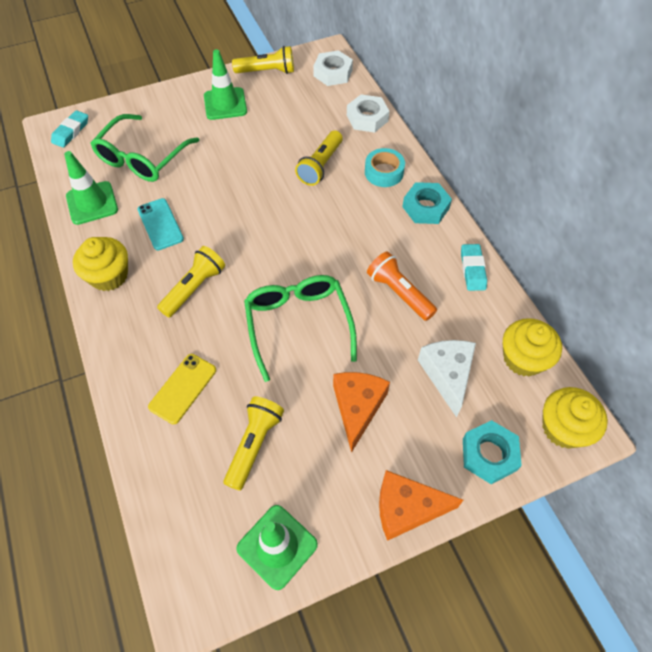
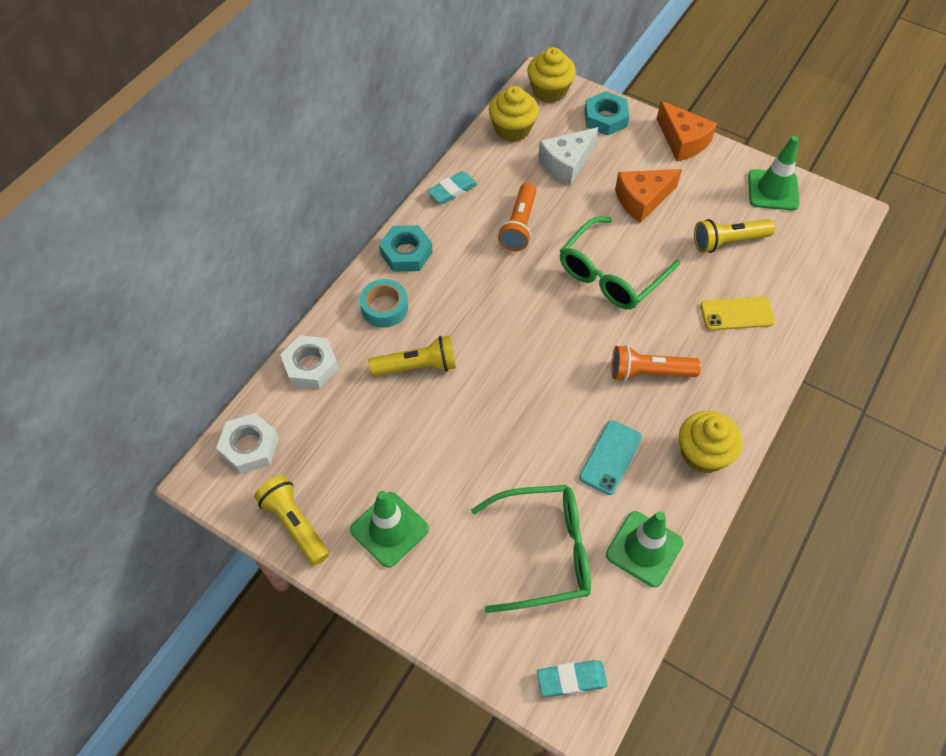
camera: 125 degrees left, 0 degrees up
yellow flashlight [157,246,225,318] -> orange flashlight [611,345,701,382]

